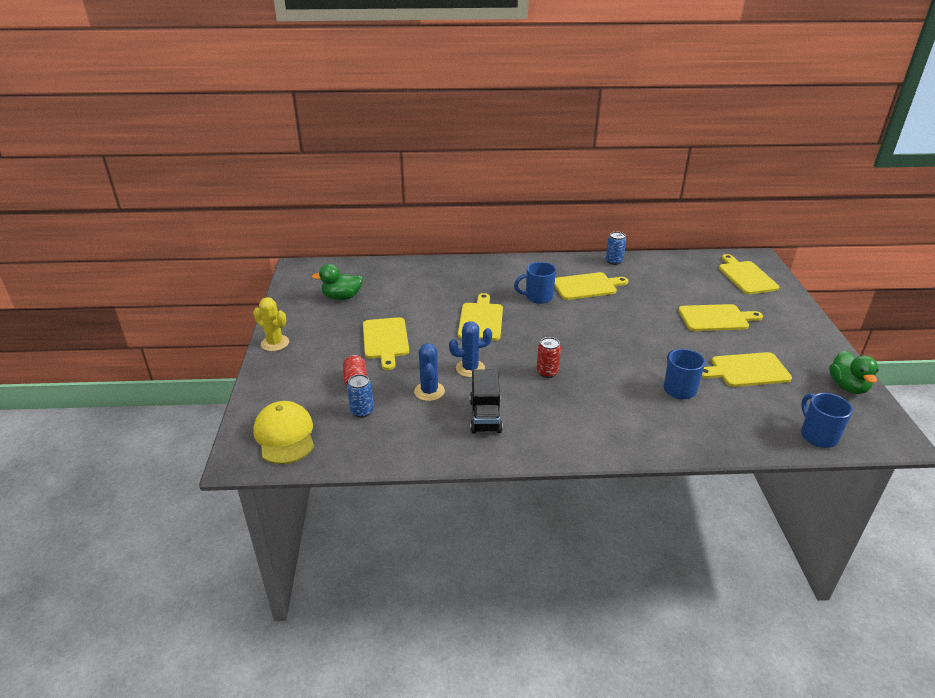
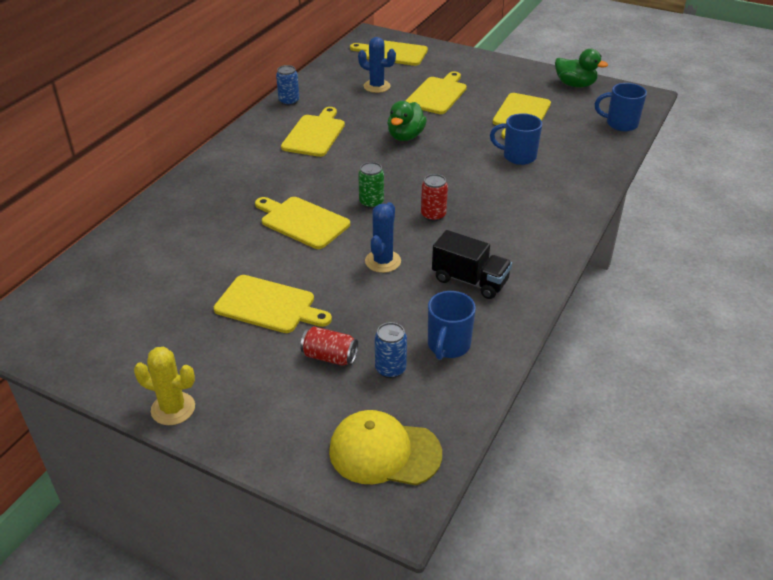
camera: 60 degrees left, 5 degrees up
yellow cactus [253,297,289,351] -> yellow cactus turned 45 degrees clockwise [134,347,195,425]
green duck [312,264,363,300] -> green duck moved to [387,101,427,141]
blue cactus [414,343,445,401] -> blue cactus moved to [358,37,396,93]
blue mug [514,262,556,304] -> blue mug moved to [428,291,476,360]
none -> green can [358,162,384,209]

